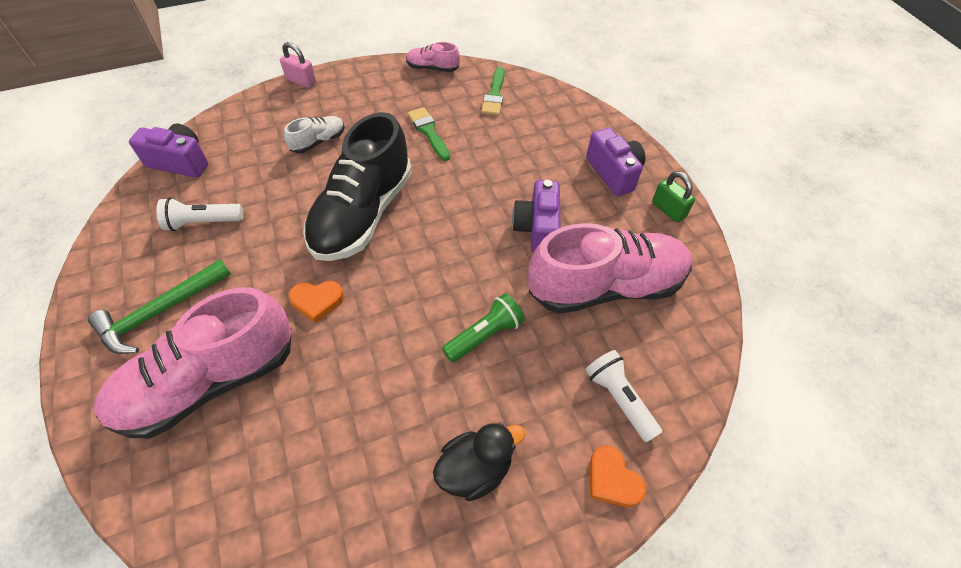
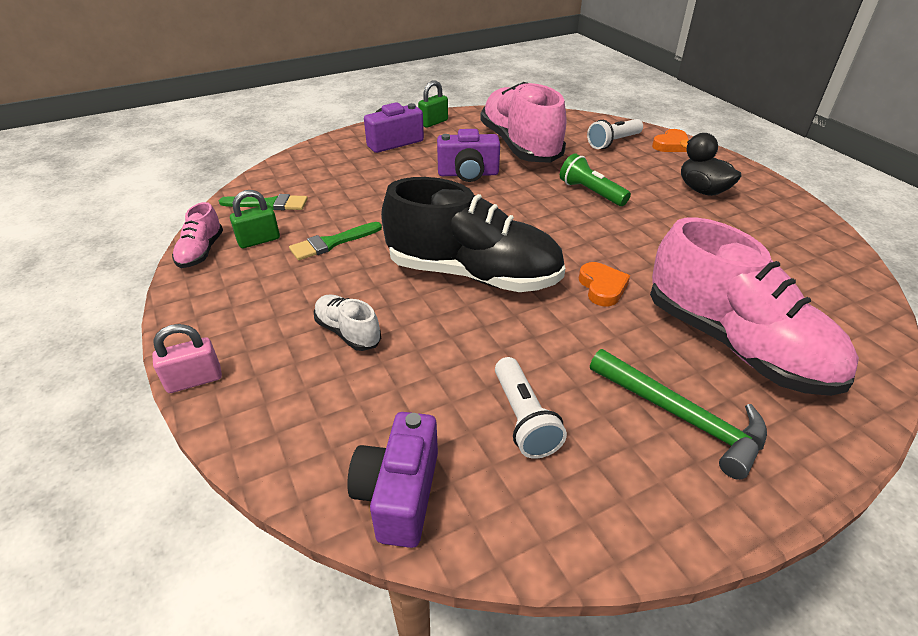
camera: 95 degrees left, 15 degrees down
pink padlock [280,42,316,88] -> pink padlock turned 45 degrees clockwise [152,324,222,393]
none -> green padlock [230,190,280,248]

